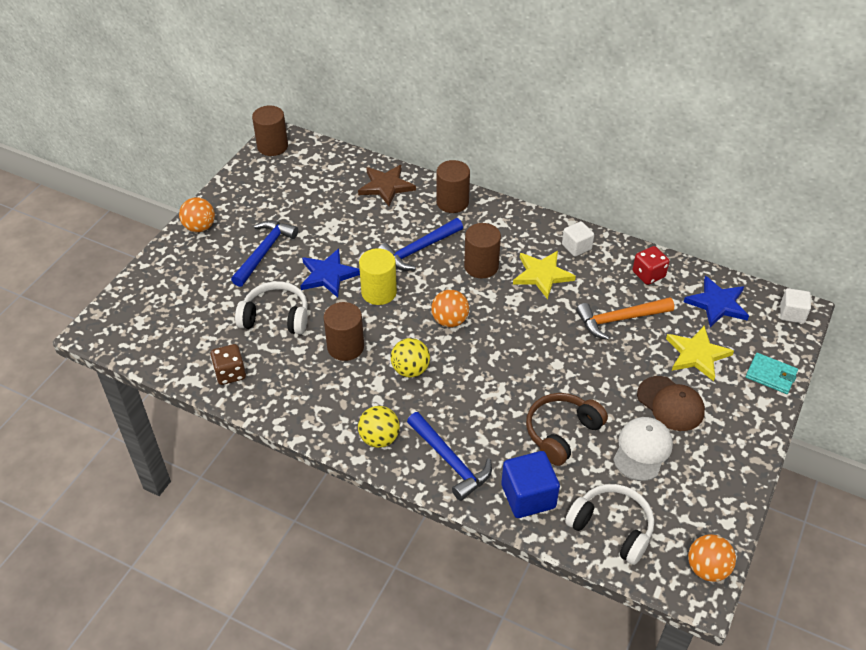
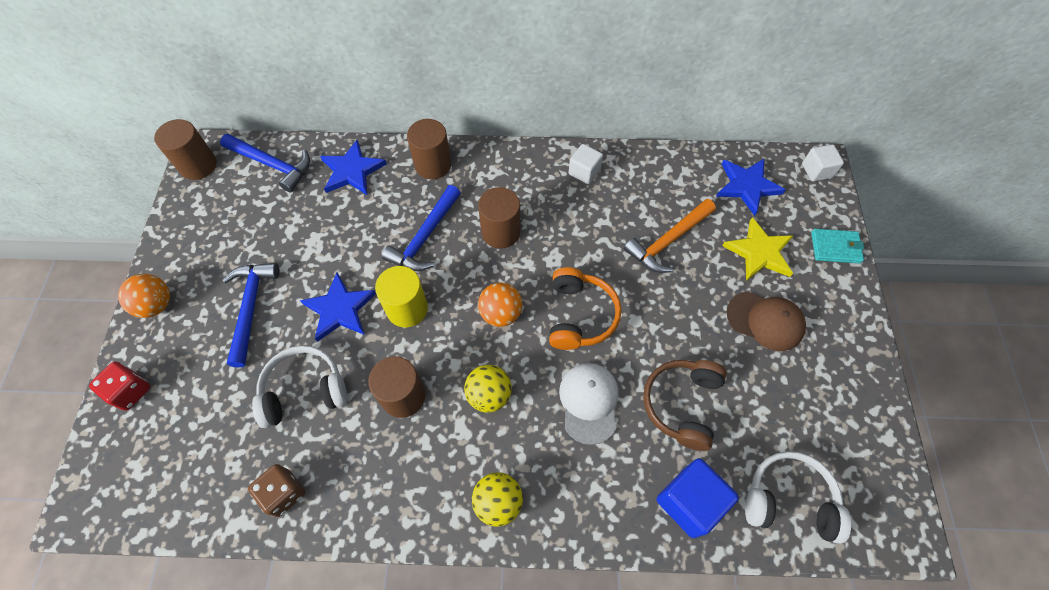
camera: 25 degrees left, 15 degrees up
brown star [358,165,416,206] -> blue star [320,140,387,195]
blue hammer [407,412,492,501] -> blue hammer moved to [220,134,310,192]
yellow star [513,251,576,299] -> none
white cap [613,417,673,481] -> white cap moved to [559,363,619,445]
red dice [633,246,670,285] -> red dice moved to [89,361,150,411]
orange ball [688,534,736,582] -> none
none -> orange headphones [549,267,621,350]

